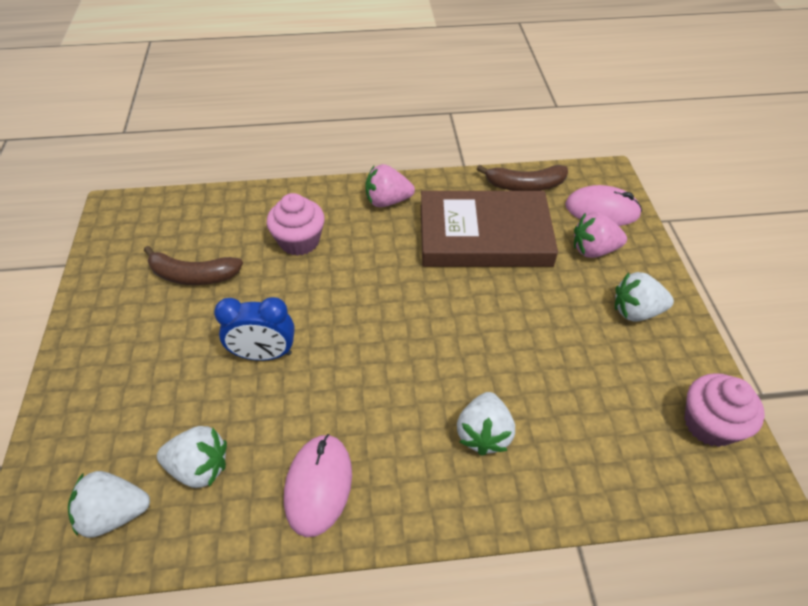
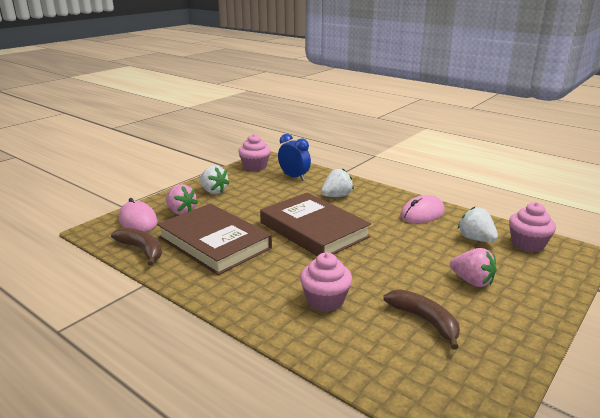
camera: 135 degrees left, 25 degrees down
white strawberry [68,471,150,538] -> pink cupcake [509,202,556,252]
blue clock [214,297,295,361] -> blue clock moved to [278,134,311,181]
pink strawberry [365,164,415,207] -> pink strawberry moved to [450,248,497,287]
none -> brown book [260,193,371,256]

